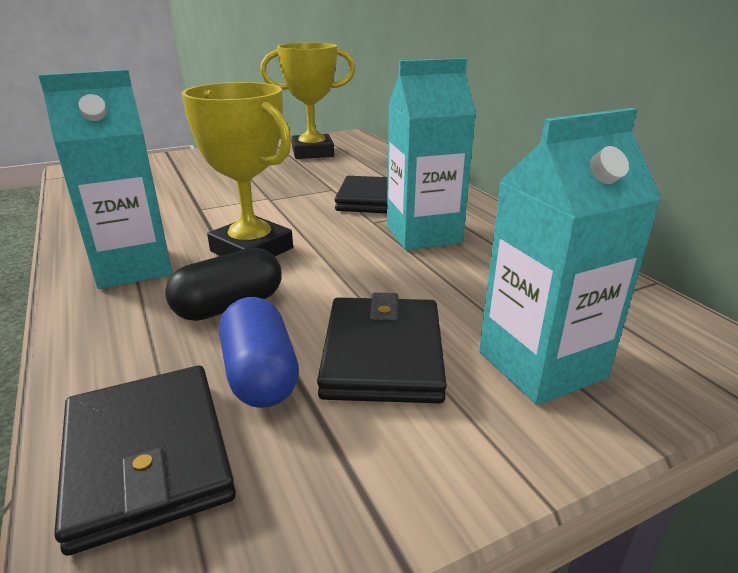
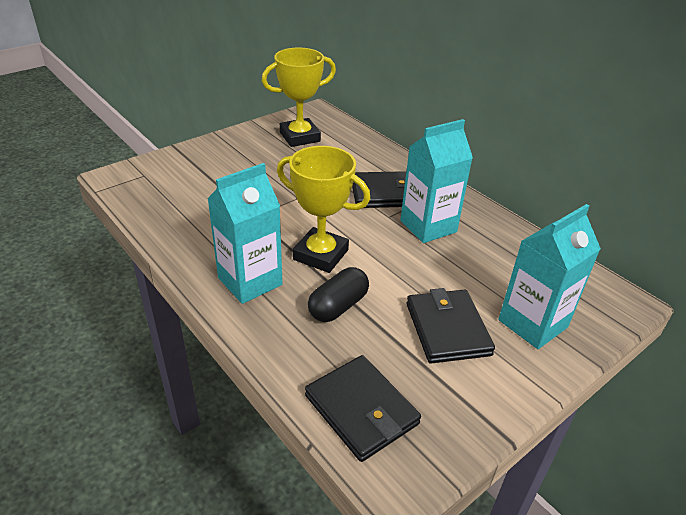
camera: 15 degrees left, 10 degrees up
blue capsule [219,297,299,408] -> none

